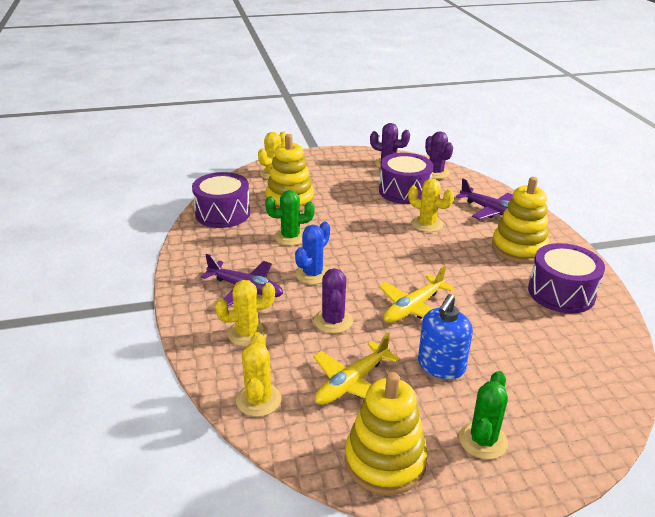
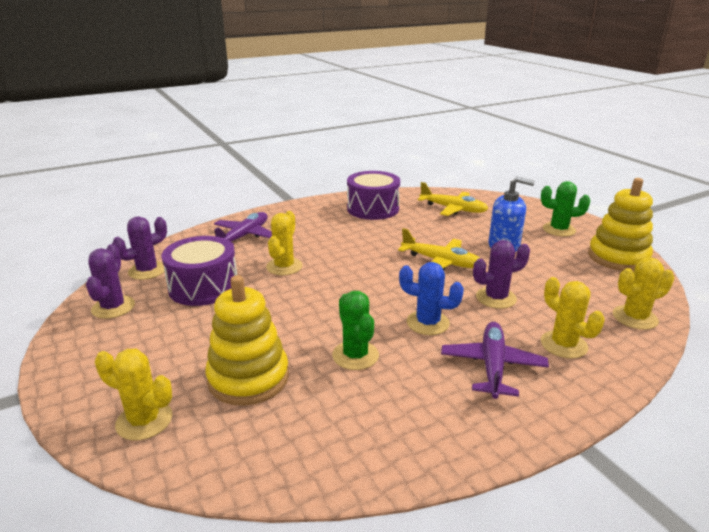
camera: 105 degrees left, 5 degrees down
purple drum [192,172,250,228] -> none
yellow plane [313,333,400,405] -> yellow plane moved to [418,182,488,216]
yellow stacking toy [492,177,549,263] -> none

